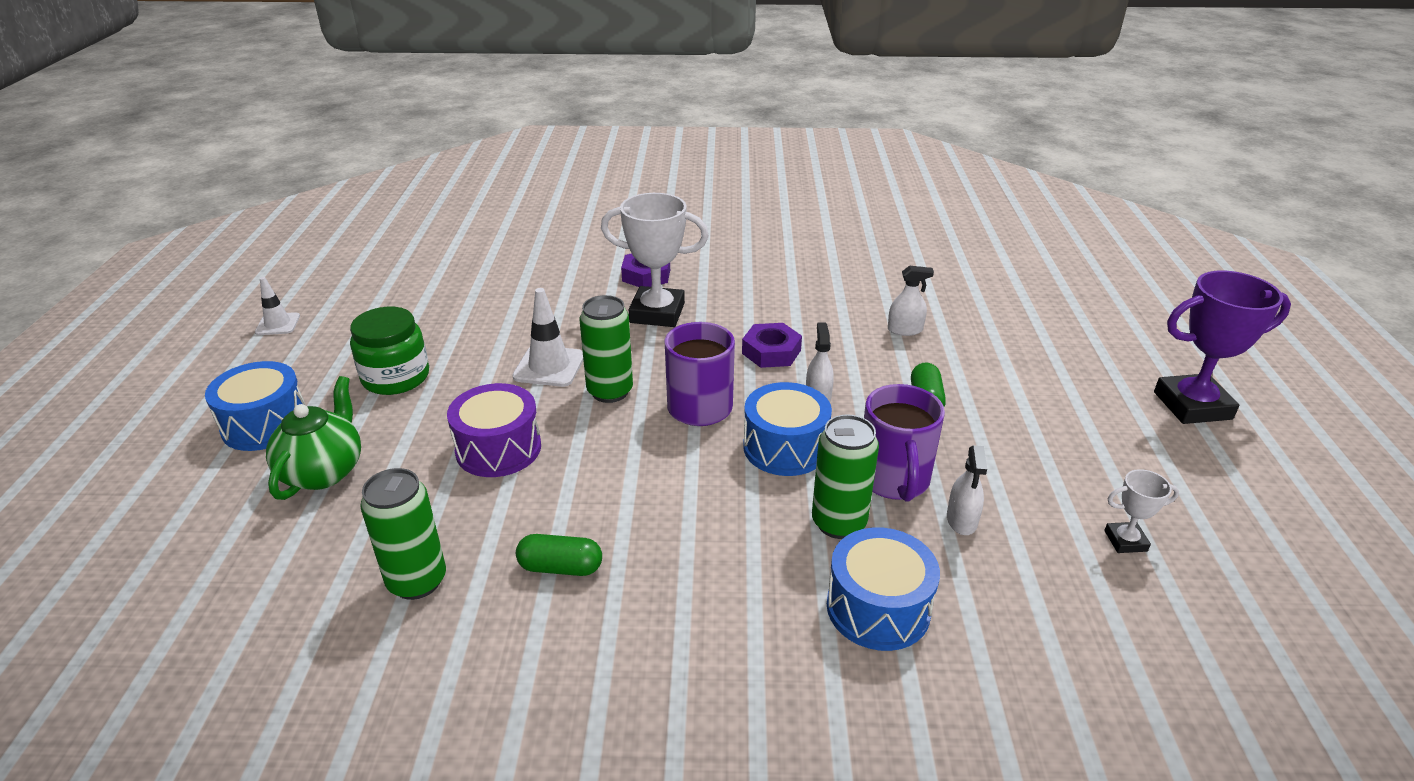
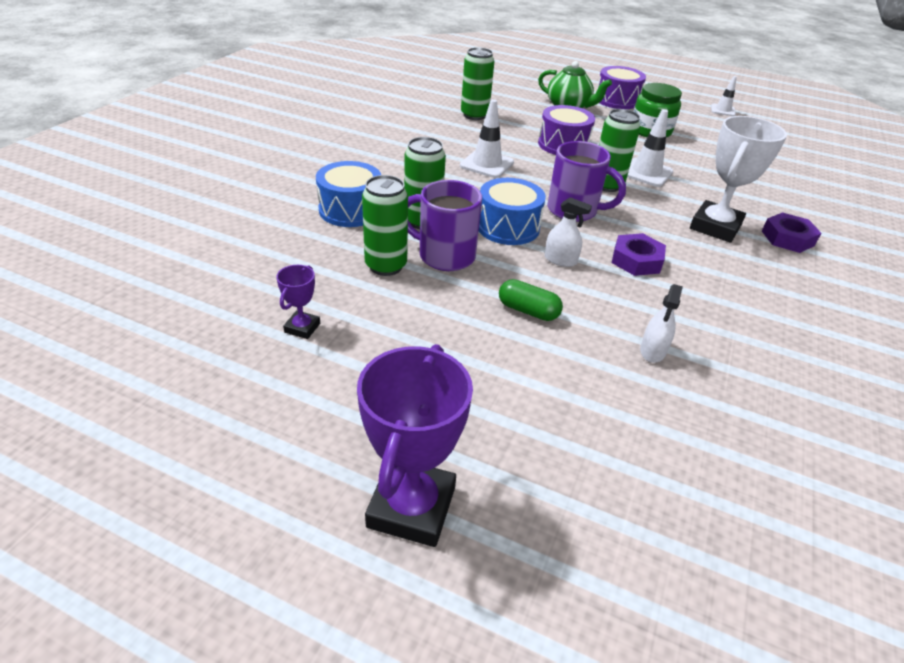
camera: 110 degrees right, 5 degrees up
blue drum [205,361,305,451] -> purple drum [597,66,646,109]
green capsule [516,534,602,576] -> none
white spray bottle [947,445,987,535] -> green can [362,175,408,276]
white trophy [1104,469,1179,553] -> purple trophy [276,265,320,339]
none -> white traffic cone [460,99,514,178]

